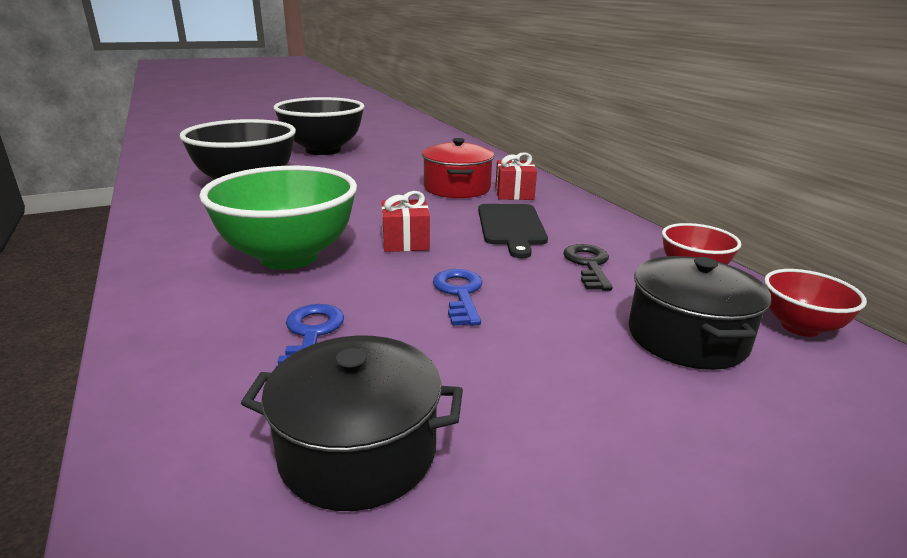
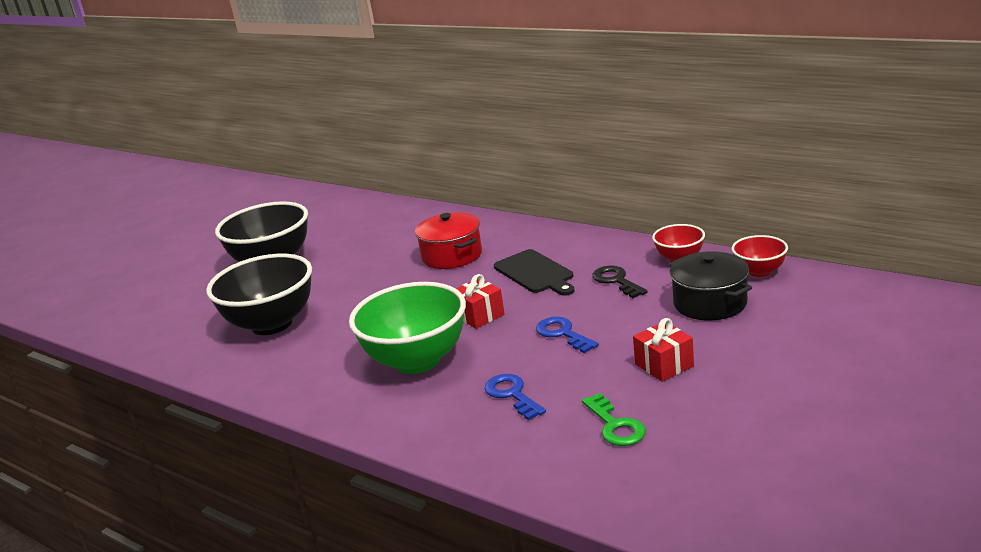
camera: 25 degrees left, 0 degrees up
black pot [241,335,463,511] -> green key [582,393,646,446]
red gift [495,152,537,200] -> red gift moved to [633,318,694,382]

